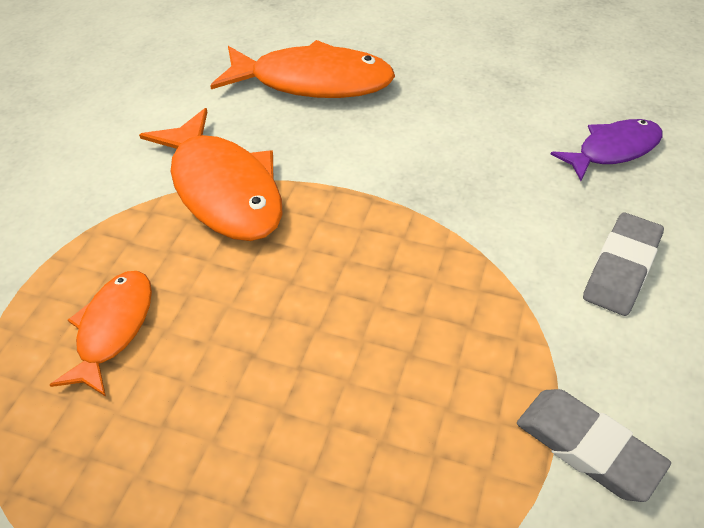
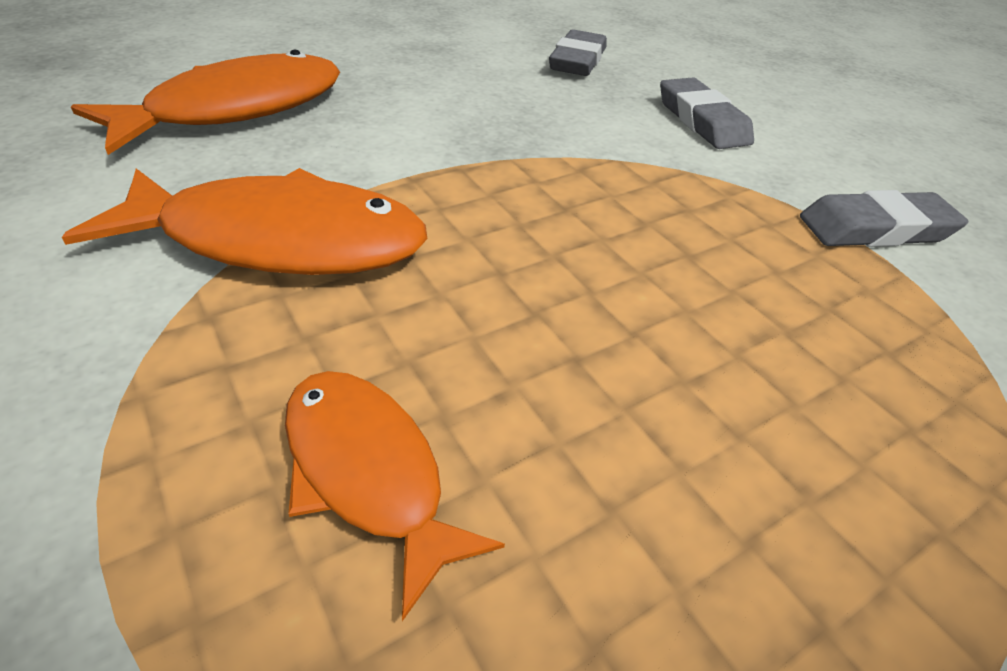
camera: 55 degrees left, 5 degrees down
purple fish [550,119,663,181] -> grey eraser [549,29,607,76]

